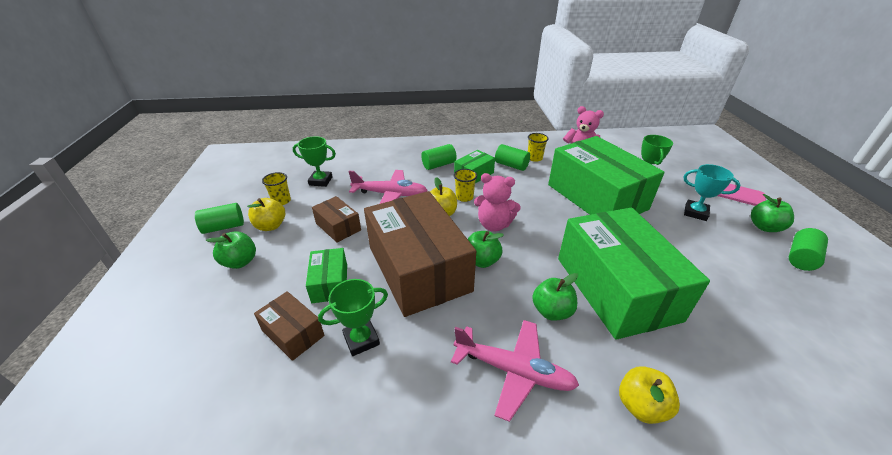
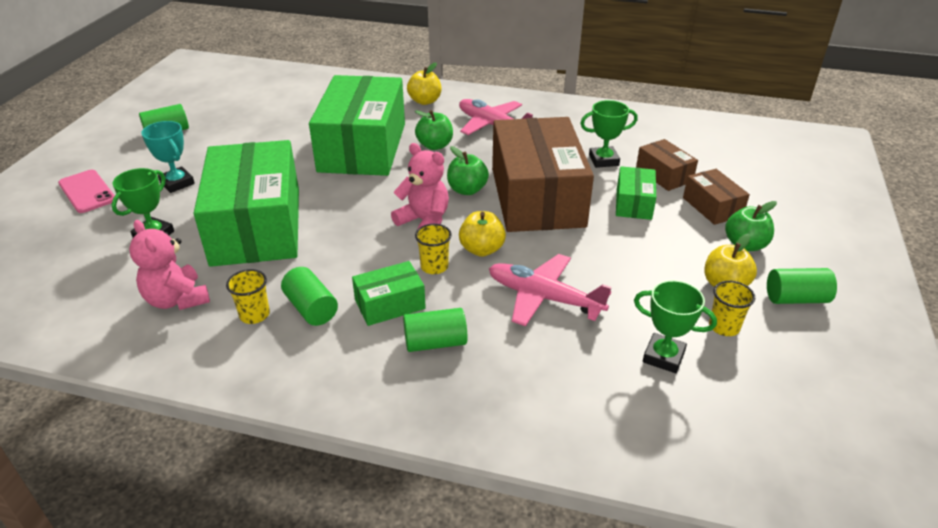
camera: 160 degrees left, 0 degrees up
brown box [312,196,361,243] -> brown box moved to [683,169,750,225]
green apple [751,194,794,232] -> none

